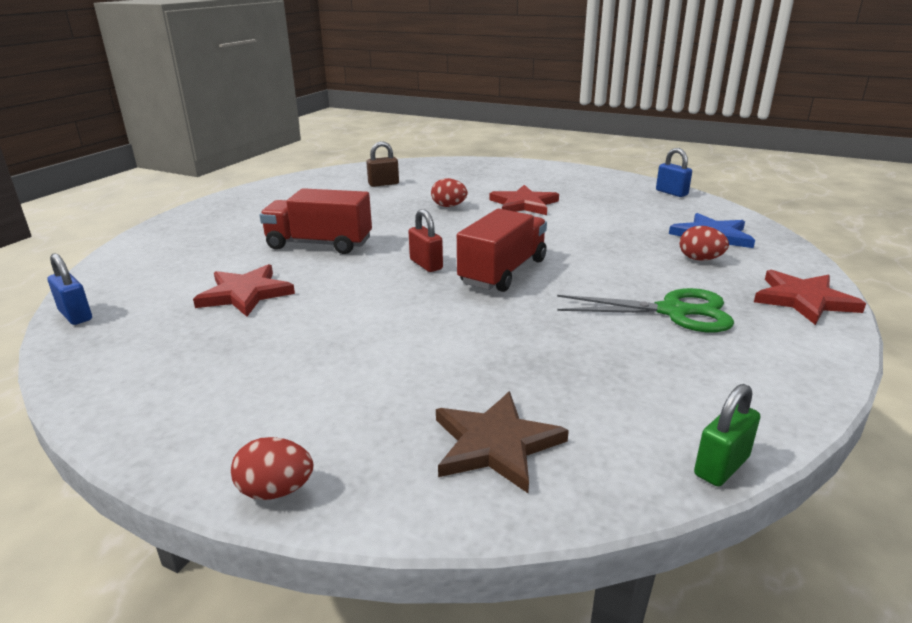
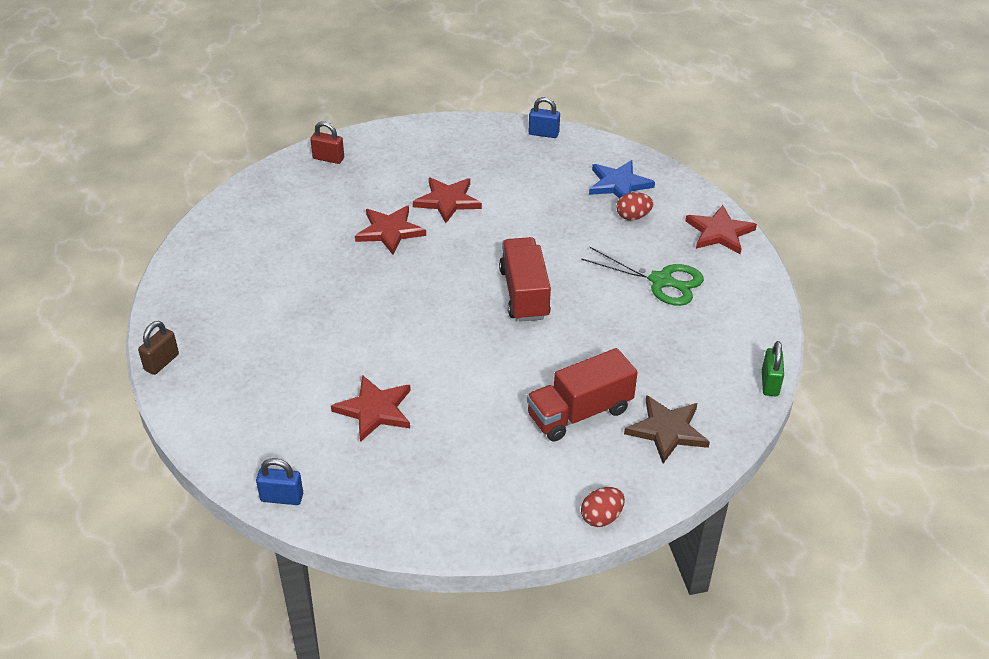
camera: 40 degrees left, 15 degrees up
red truck [259,188,372,254] -> red truck moved to [526,348,638,442]
brown padlock [366,141,399,187] -> brown padlock moved to [138,321,179,375]
red padlock [408,209,443,272] -> red padlock moved to [310,121,344,164]
red egg [431,178,468,207] -> red star [355,206,426,255]
green scissors [557,288,734,333] -> green scissors turned 60 degrees clockwise [581,246,704,306]

